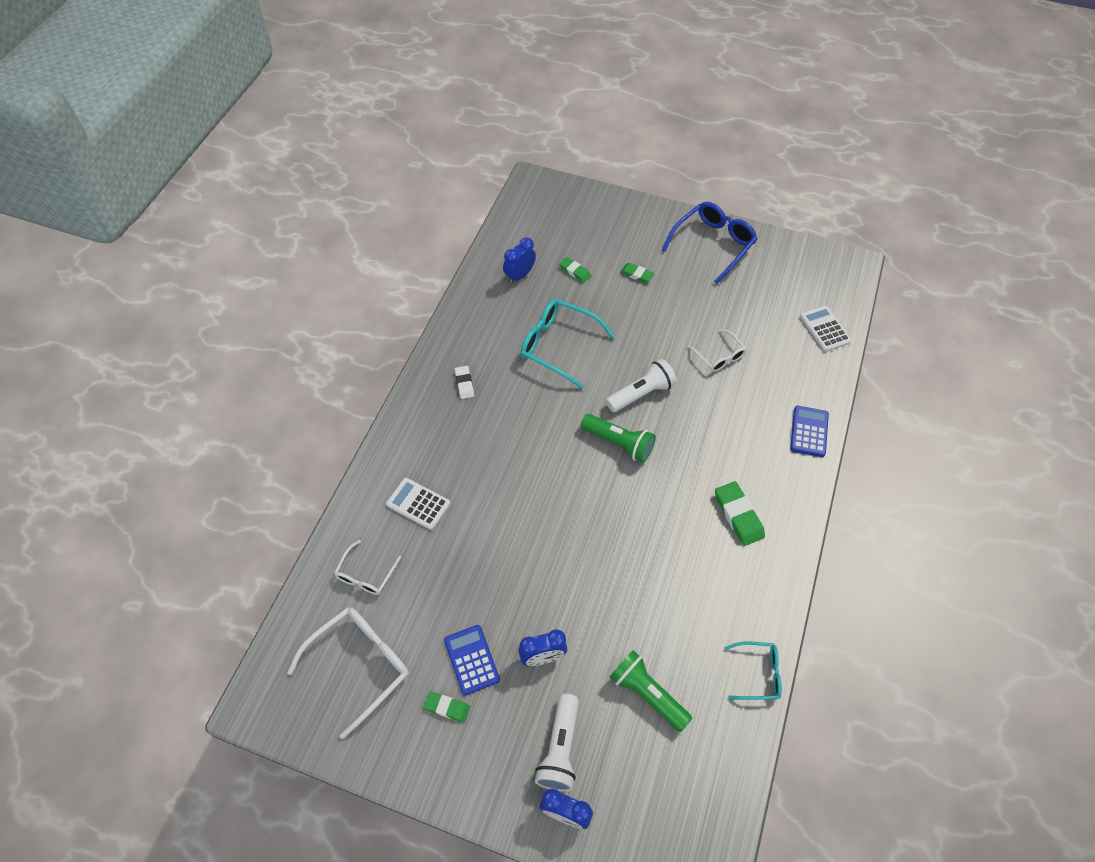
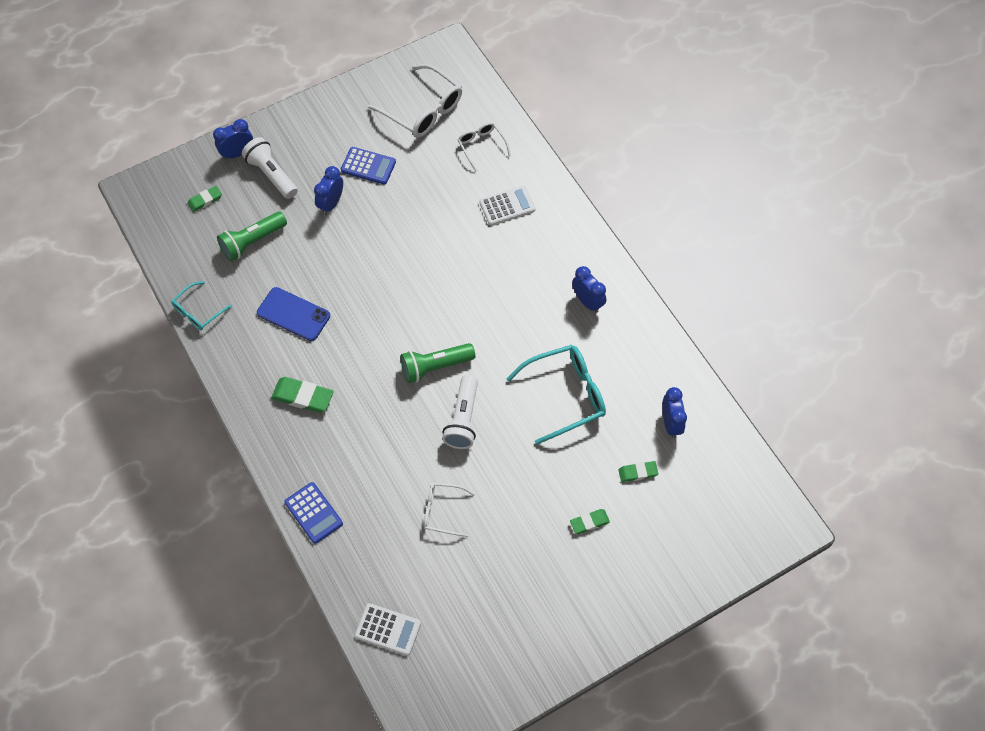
camera: 130 degrees right, 5 degrees up
white glasses [287,607,409,739] -> white glasses turned 45 degrees counterclockwise [368,64,462,138]
green eraser [424,692,470,722] -> green eraser moved to [187,186,222,212]
white eraser [455,366,474,399] -> blue clock [572,266,606,313]
green flashlight [610,650,692,732] -> green flashlight turned 150 degrees clockwise [217,211,287,261]
blue glasses [662,202,758,284] -> none
none -> blue phone [257,287,330,341]

